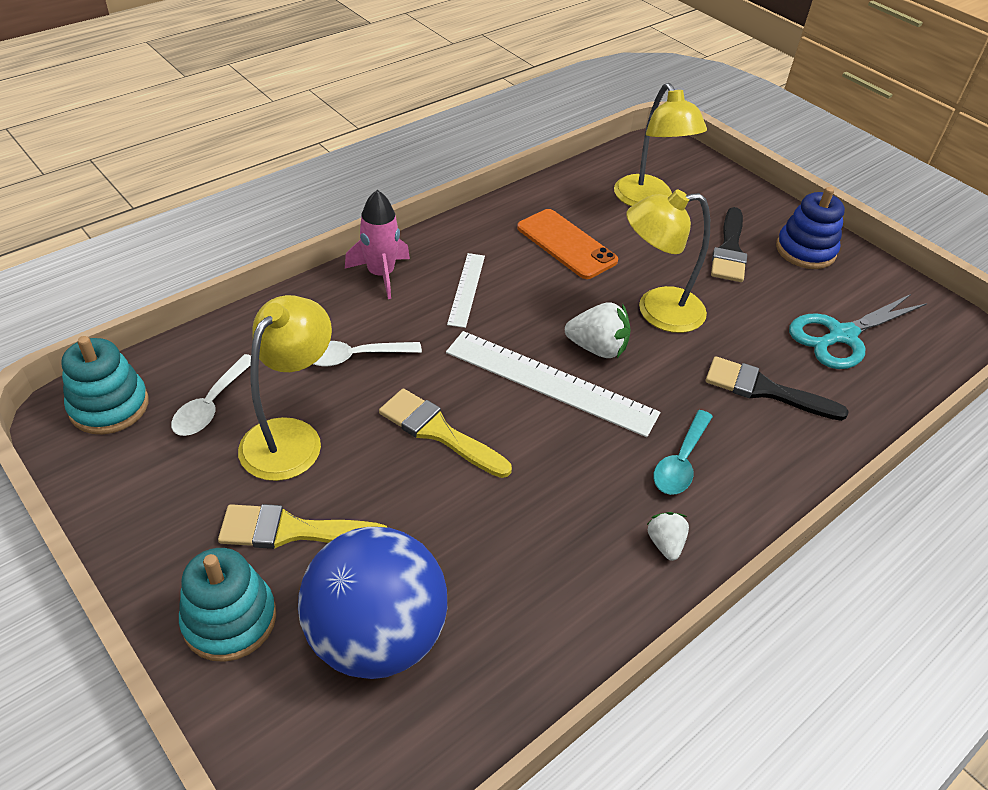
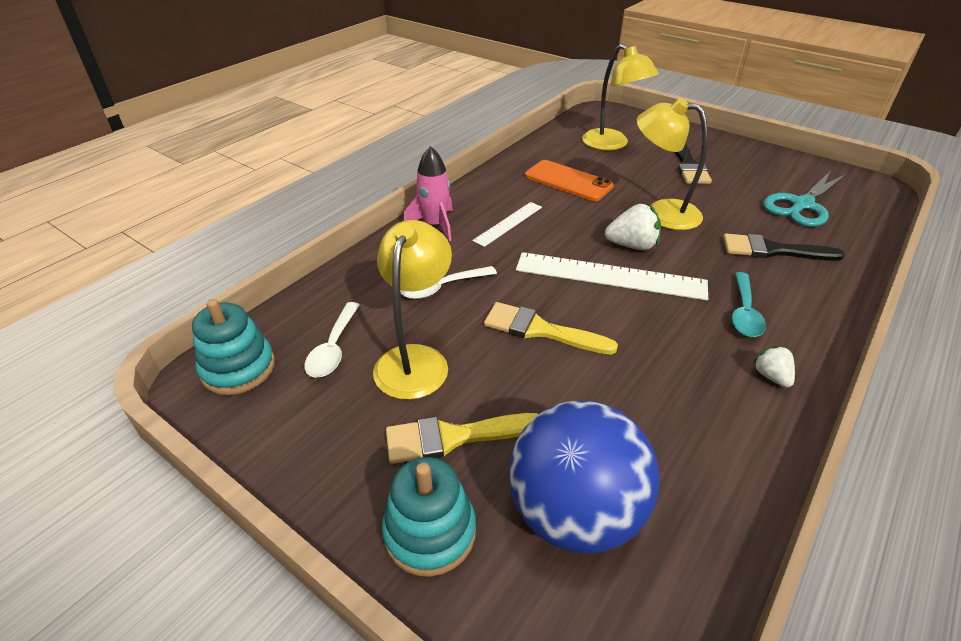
camera: 10 degrees left, 5 degrees down
white ruler [447,253,485,328] -> white ruler turned 45 degrees clockwise [472,202,542,247]
yellow lamp [626,189,710,333] -> yellow lamp turned 45 degrees clockwise [637,98,708,230]
blue stacking toy [776,187,845,269] -> none

